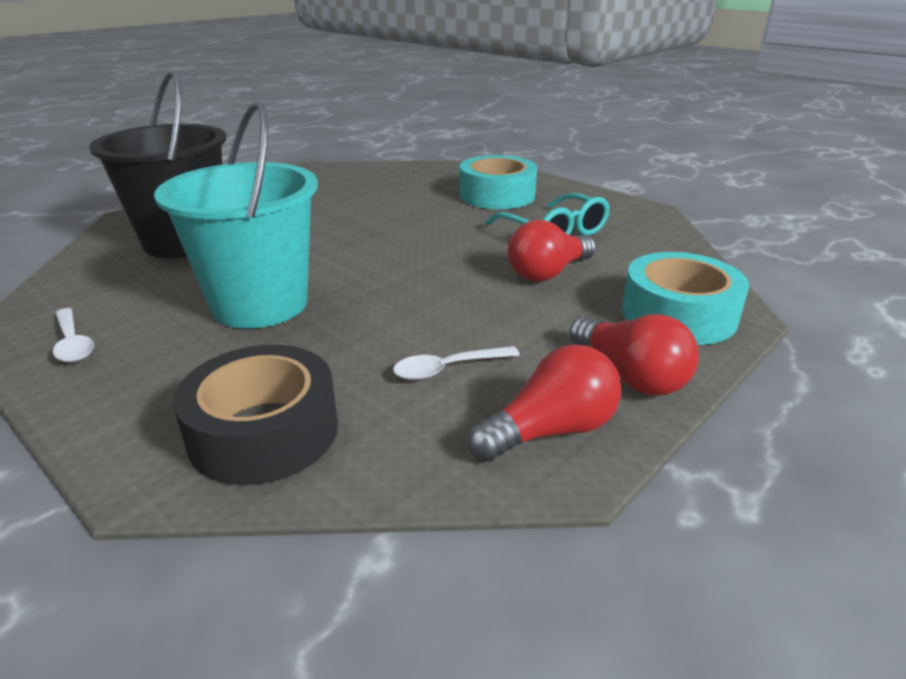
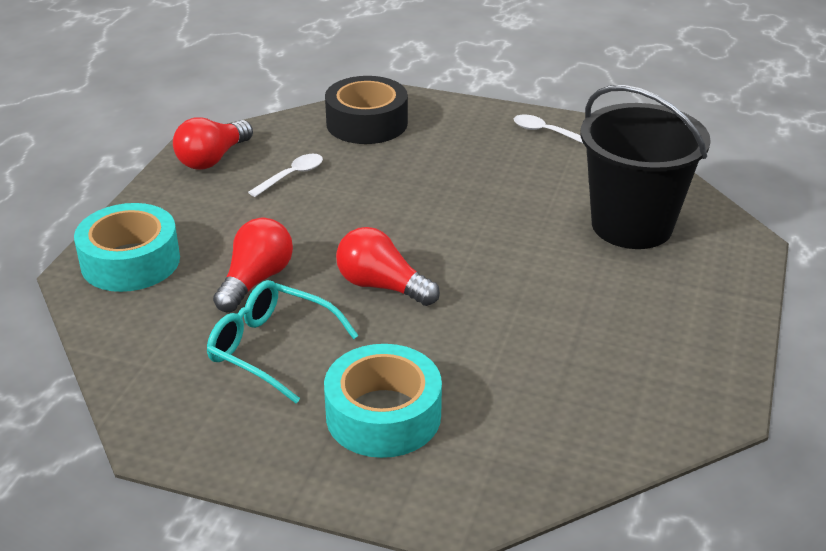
camera: 155 degrees right, 5 degrees up
turquoise bucket [154,102,318,329] -> none
red light bulb [569,314,699,396] -> red light bulb moved to [336,227,440,306]

